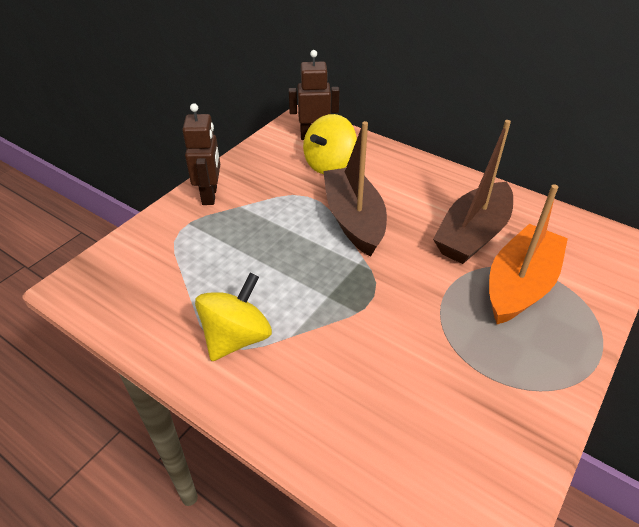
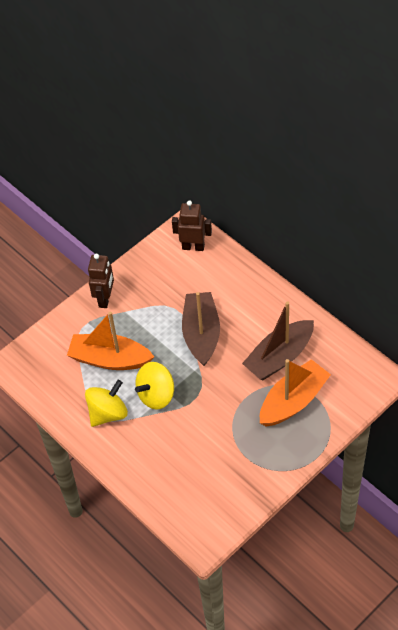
camera: 15 degrees right, 10 degrees up
yellow spinning top [303,114,357,174] -> yellow spinning top moved to [135,362,174,410]
none -> orange boat [67,312,154,370]

